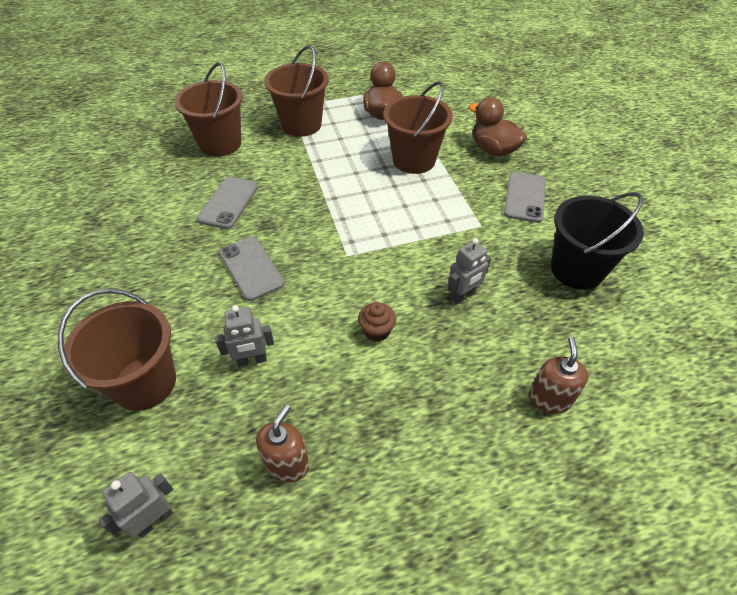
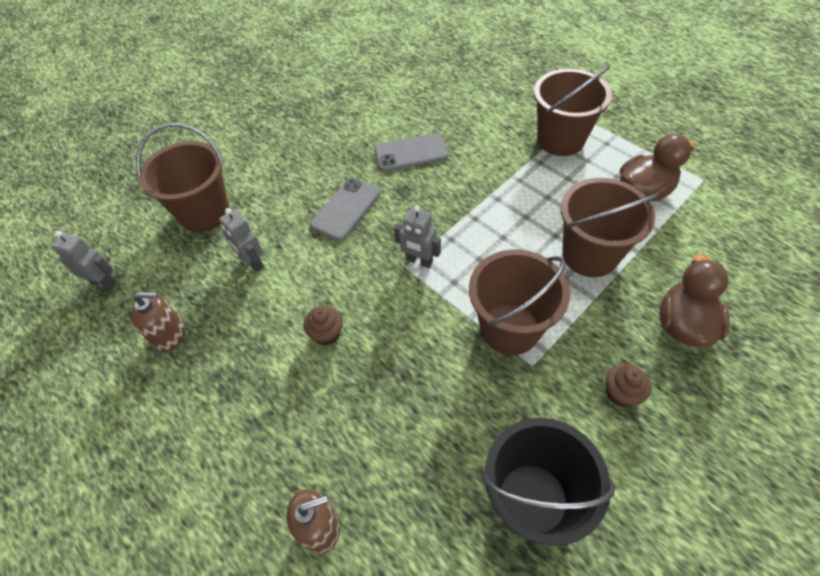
camera: 65 degrees right, 5 degrees up
brown bucket [174,62,243,157] -> brown bucket moved to [469,250,570,355]
grey robot [448,238,491,304] -> grey robot moved to [394,205,441,268]
grey phone [504,172,546,223] -> brown cupcake [606,364,651,408]

